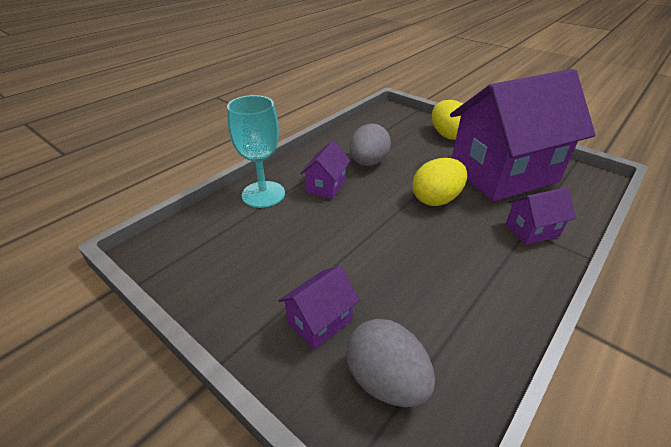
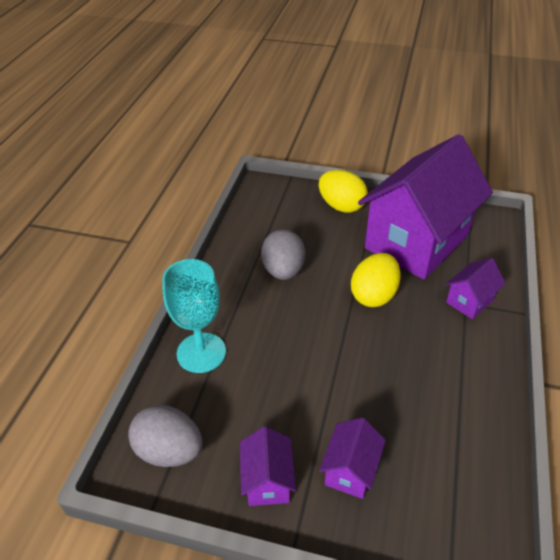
camera: 25 degrees left, 5 degrees up
purple house [300,141,350,199] -> purple house moved to [240,426,296,506]
grey egg [346,319,435,407] -> grey egg moved to [128,405,202,467]

